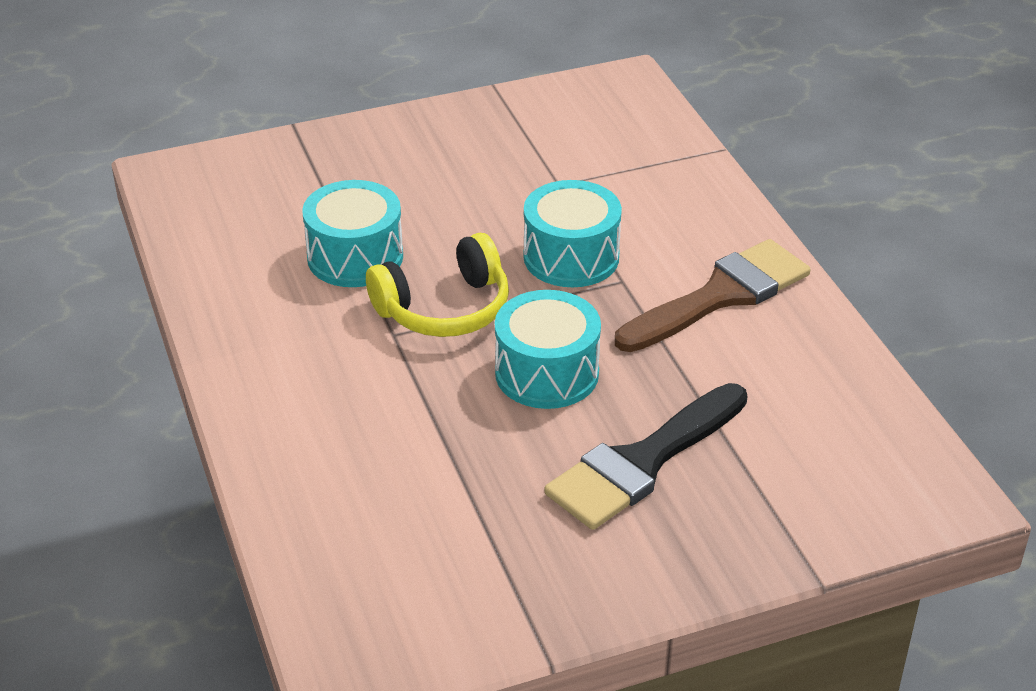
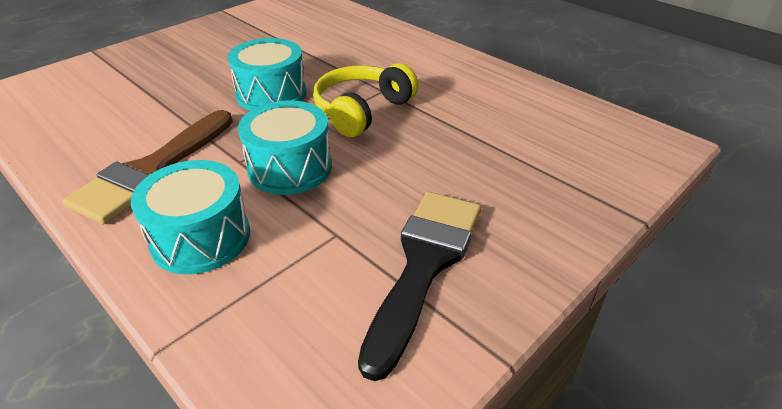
camera: 155 degrees right, 0 degrees up
turquoise drum [302,180,403,287] -> turquoise drum moved to [131,160,250,274]
black brush [544,383,748,530] -> black brush moved to [358,192,481,381]

